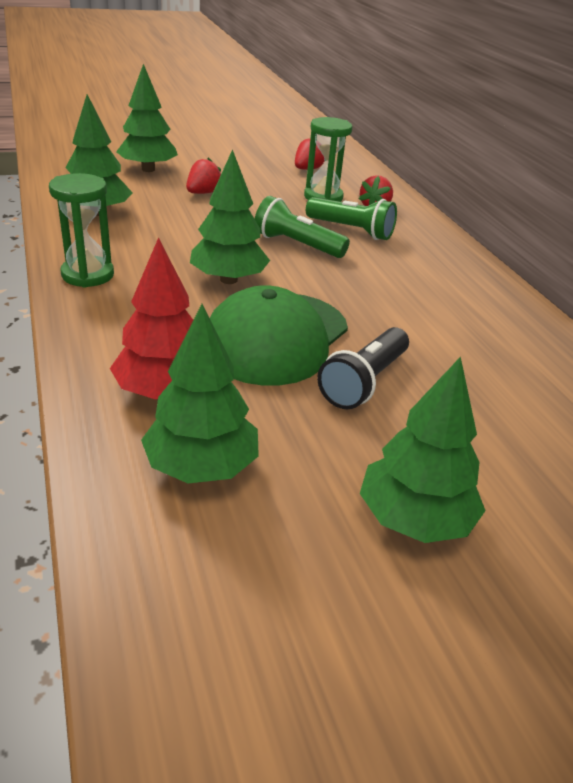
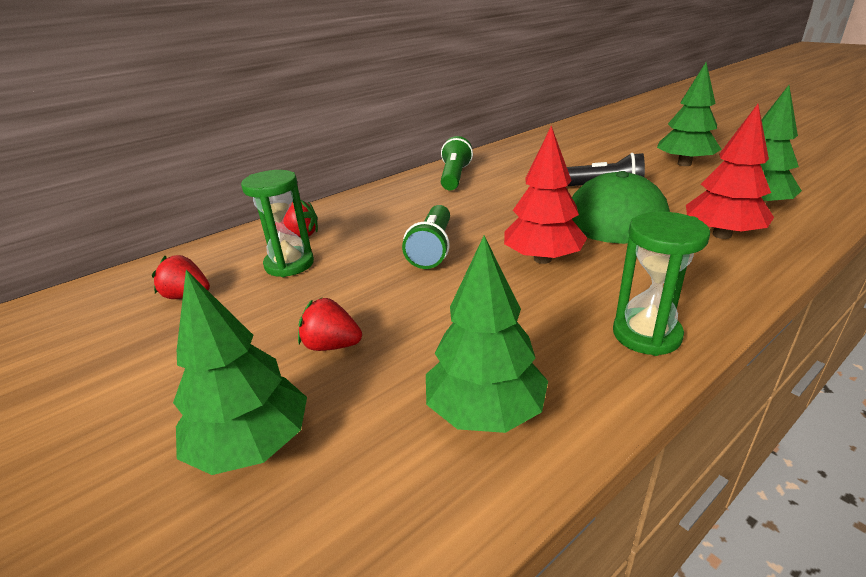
camera: 105 degrees left, 5 degrees down
green tree [190,149,270,284] -> red tree [504,126,587,264]
green flashlight [306,197,397,240] -> green flashlight moved to [441,136,473,190]

